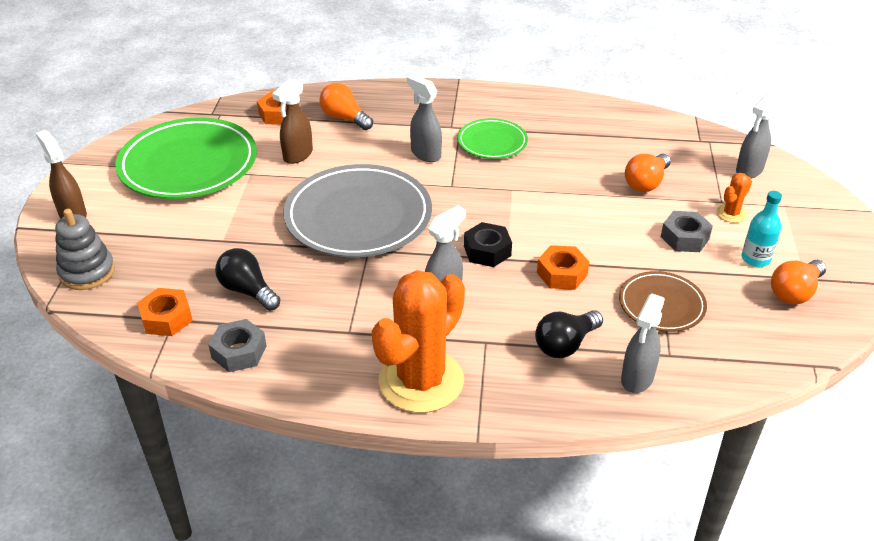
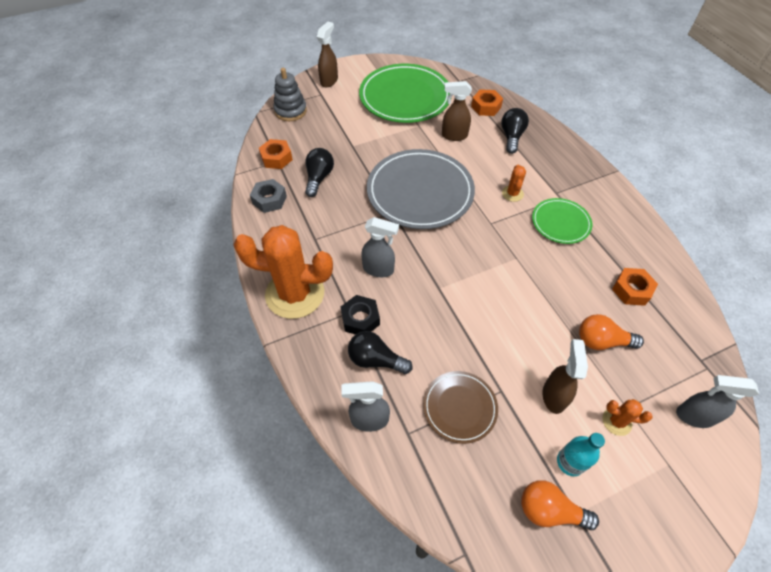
camera: 60 degrees right, 15 degrees up
orange light bulb [319,83,373,130] -> black light bulb [501,108,529,154]
grey spray bottle [407,74,442,162] -> orange cactus [502,165,526,202]
black nut [464,222,512,267] -> black nut moved to [341,295,380,334]
orange nut [537,245,589,290] -> orange nut moved to [612,268,658,306]
grey nut [661,211,713,252] -> brown spray bottle [543,339,588,414]

